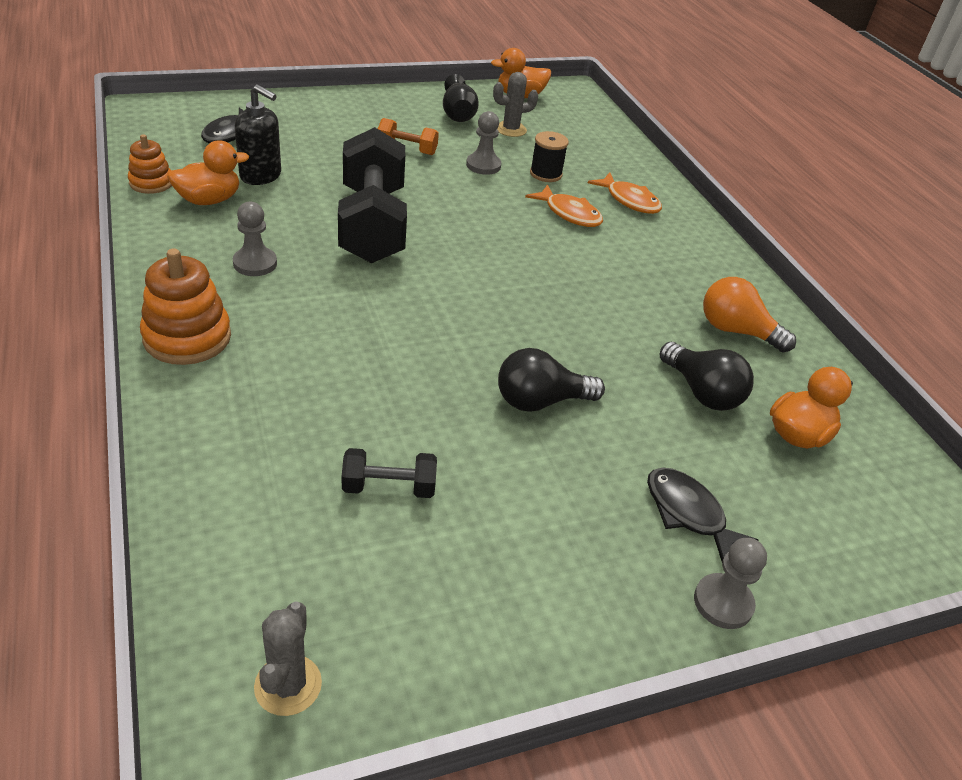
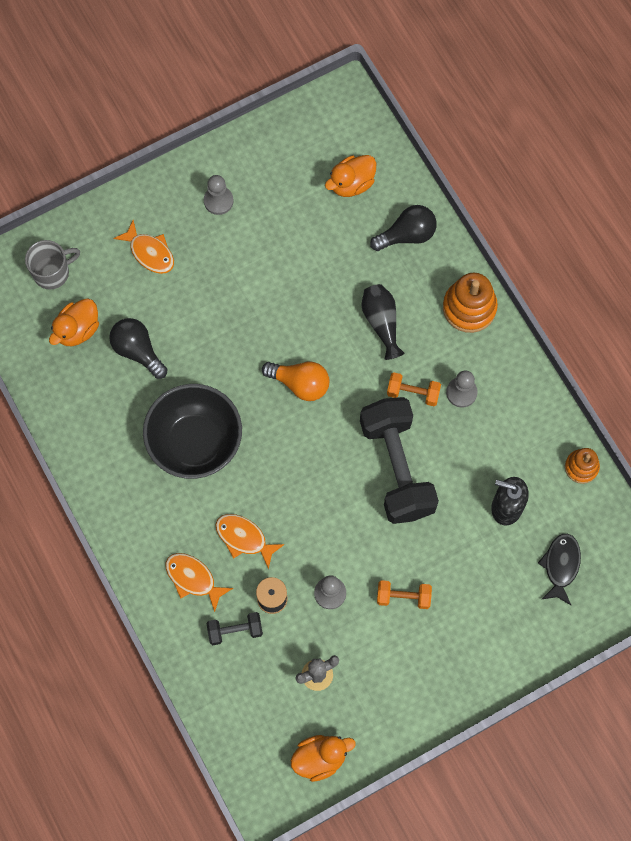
camera: 175 degrees right, 30 degrees up
orange duck [167,140,249,205] -> orange duck moved to [325,155,376,197]
grey cactus [254,602,322,716] -> none
black dumbbell [342,448,437,498] -> black dumbbell moved to [207,612,263,645]
black vase [443,74,479,122] -> black vase moved to [361,284,405,360]
black light bulb [498,348,605,412] -> black light bulb moved to [370,205,437,251]
black fish [647,467,758,562] -> orange fish [113,220,174,274]
grey pawn [694,538,767,629] -> grey pawn moved to [204,175,234,215]
orange light bulb [703,277,796,353] -> orange light bulb moved to [262,362,329,401]
none -> grey mug [25,240,80,289]
none -> black bowl [143,384,242,479]
none -> orange dumbbell [387,372,441,406]

